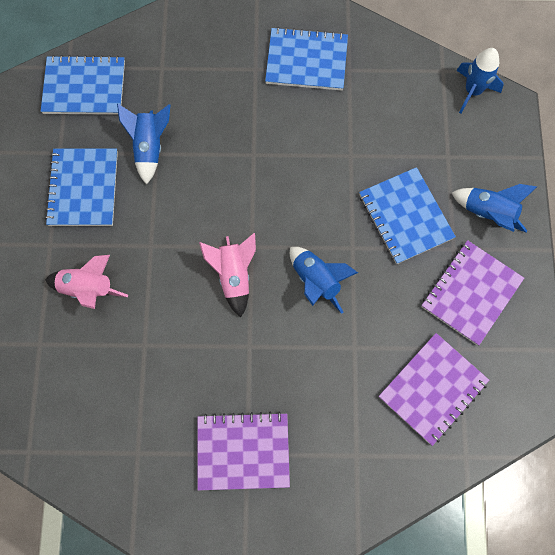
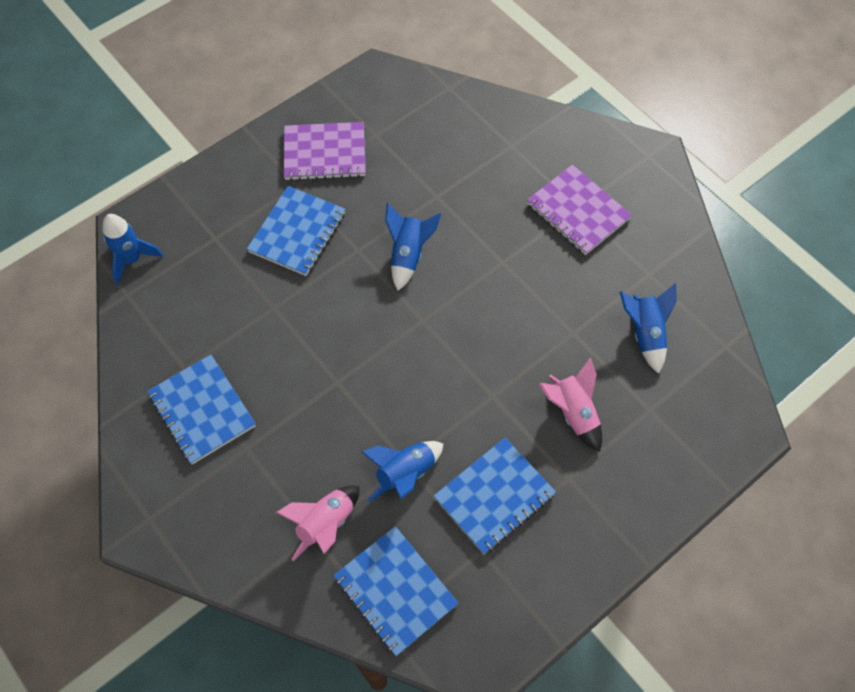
camera: 130 degrees left, 10 degrees down
pink rocket [199,233,256,317] -> pink rocket moved to [276,485,360,561]
purple notebook [379,333,489,446] -> none
blue rocket [451,184,537,233] -> blue rocket moved to [620,283,677,374]

